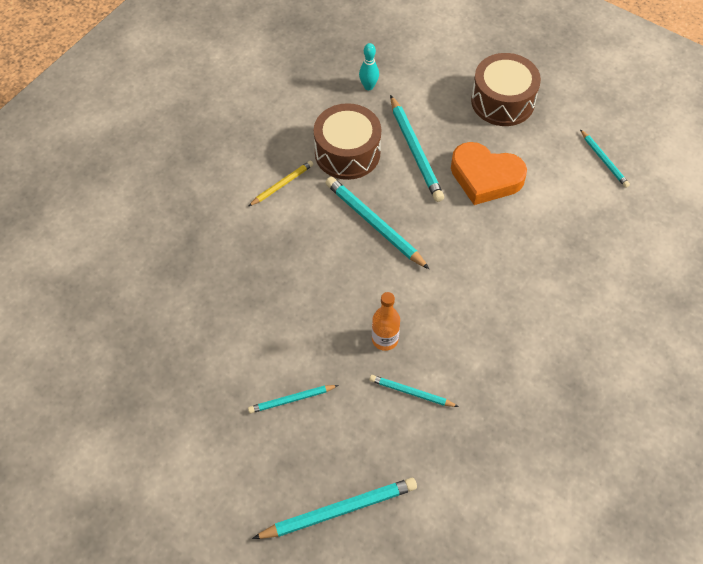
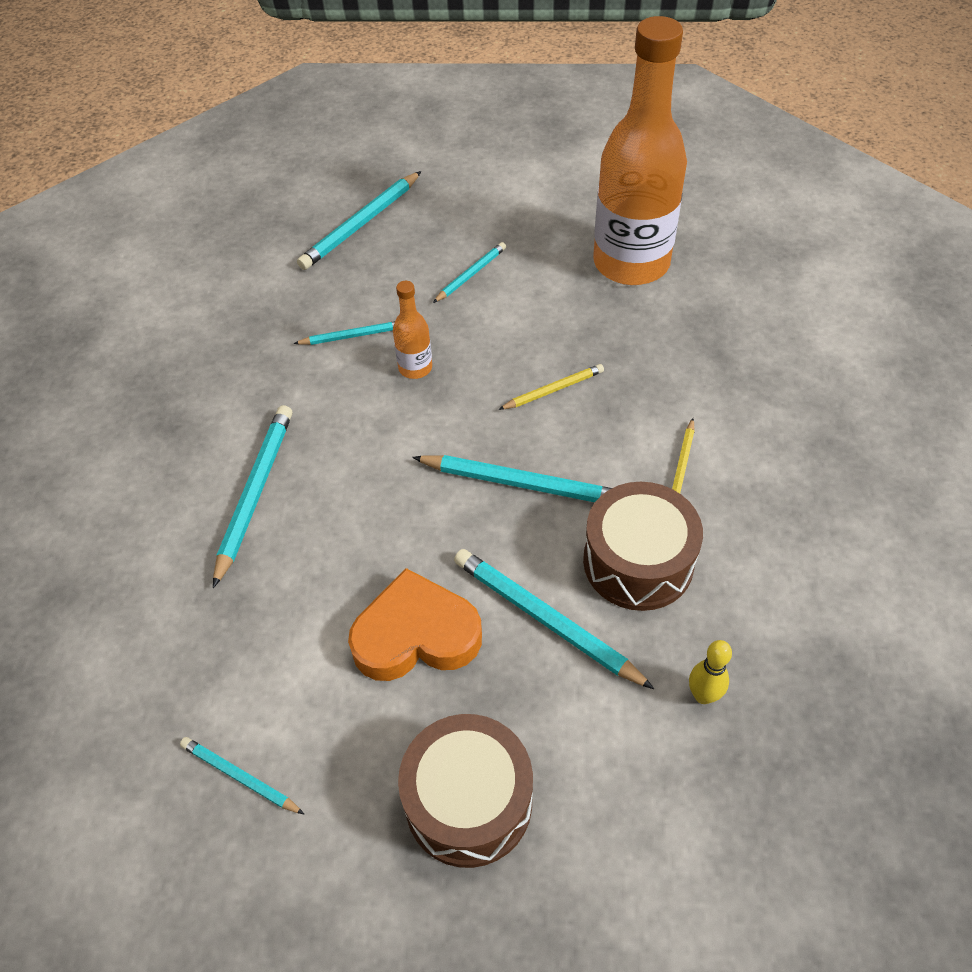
camera: 150 degrees right, 5 degrees down
turquoise bowling pin [359,43,379,90] -> yellow bowling pin [689,640,732,704]
none -> turquoise pencil [213,405,292,588]
none -> yellow pencil [498,364,604,410]
none -> orange bottle [593,16,687,285]

